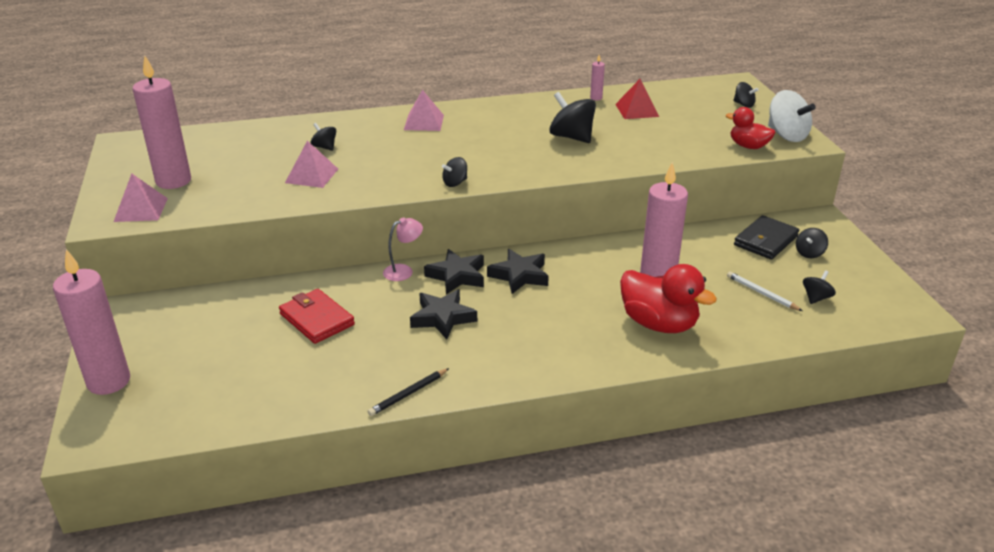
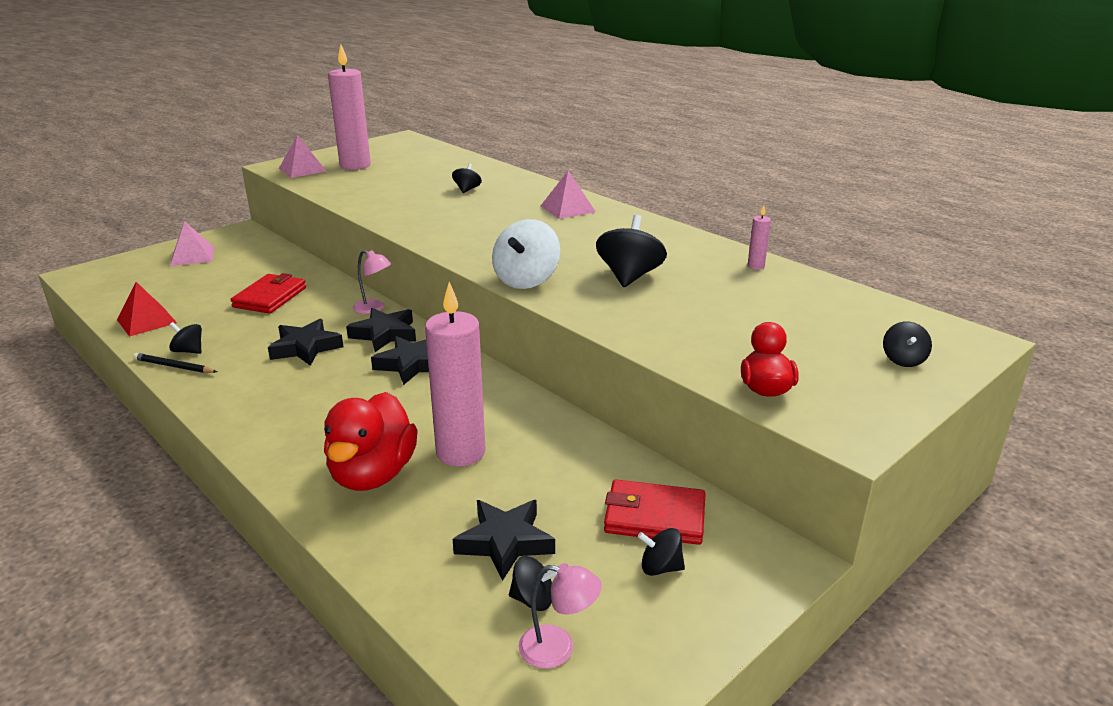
camera: 60 degrees right, 5 degrees down
pink candle [53,249,130,395] -> none
pink pyramid [285,141,338,188] -> pink pyramid moved to [170,221,214,266]
black spinning top [442,157,467,187] -> black spinning top moved to [169,322,202,354]
red pyramid [615,79,659,119] -> red pyramid moved to [117,282,177,337]
white pencil [727,271,802,311] -> black star [453,500,555,581]
black wallet [734,215,799,260] -> red wallet [604,480,706,545]
white spinning top [768,90,816,142] -> white spinning top moved to [492,219,560,289]
none -> pink lamp [518,563,602,669]

